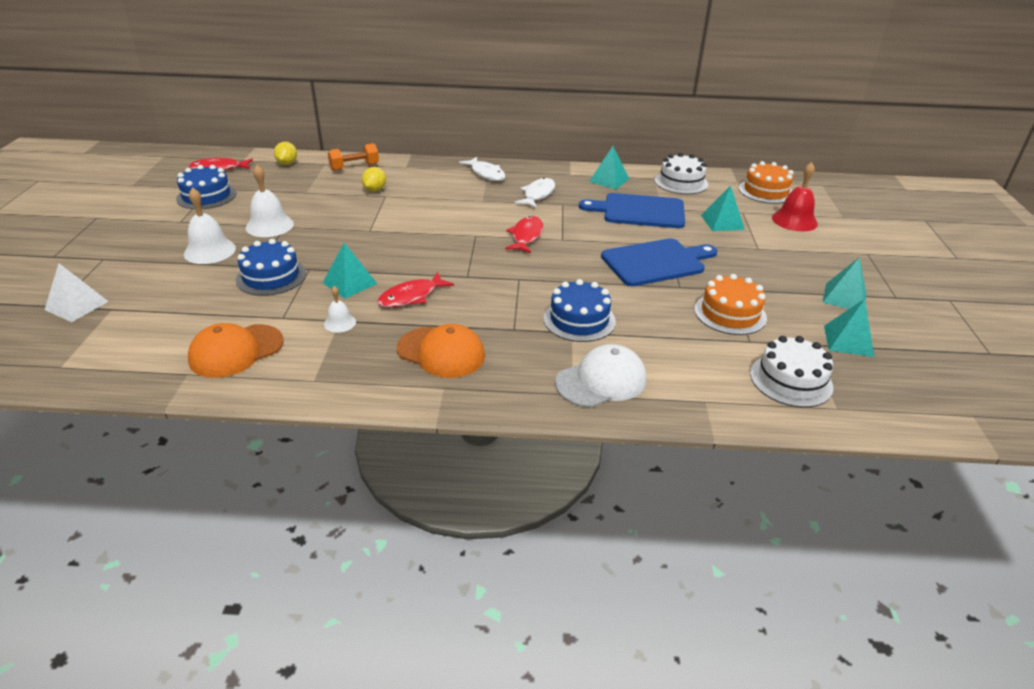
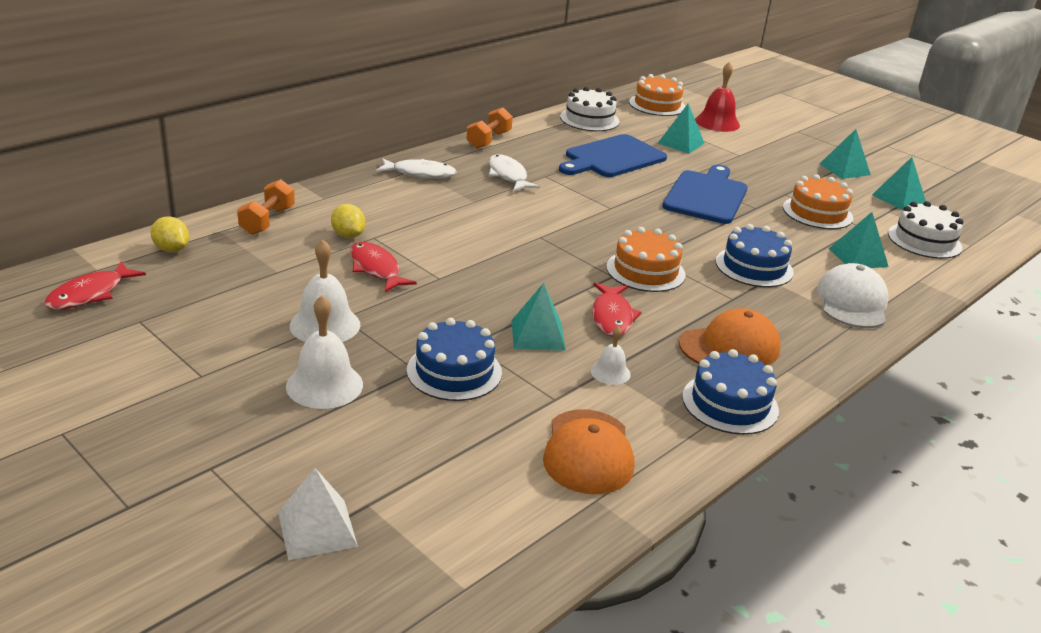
camera: 50 degrees left, 5 degrees down
blue cake [176,165,236,209] -> blue cake moved to [682,349,779,435]
red fish [505,216,543,253] -> red fish moved to [350,242,417,292]
turquoise pyramid [589,146,629,189] -> turquoise pyramid moved to [829,212,889,268]
none -> orange dumbbell [466,108,513,149]
none -> orange cake [606,227,686,292]

